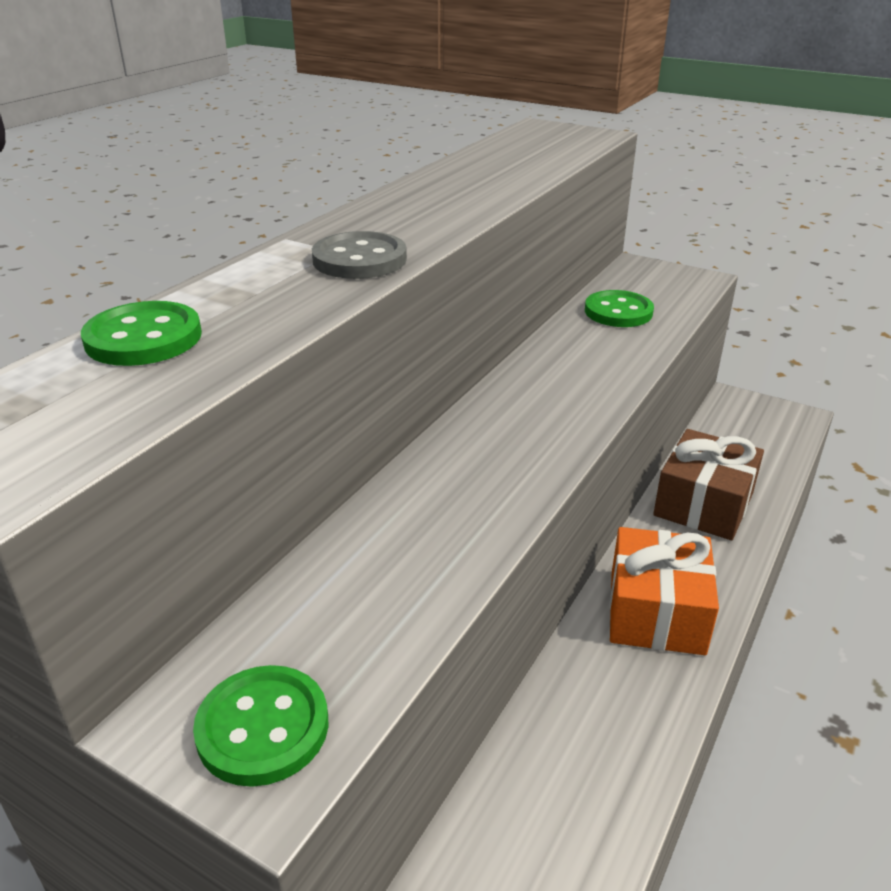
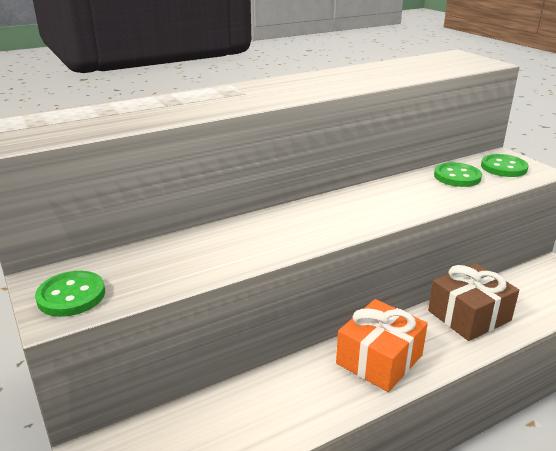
camera: 30 degrees right, 5 degrees down
green button [81,301,202,366] -> green button moved to [481,154,528,177]
grey button [312,231,407,279] -> none

